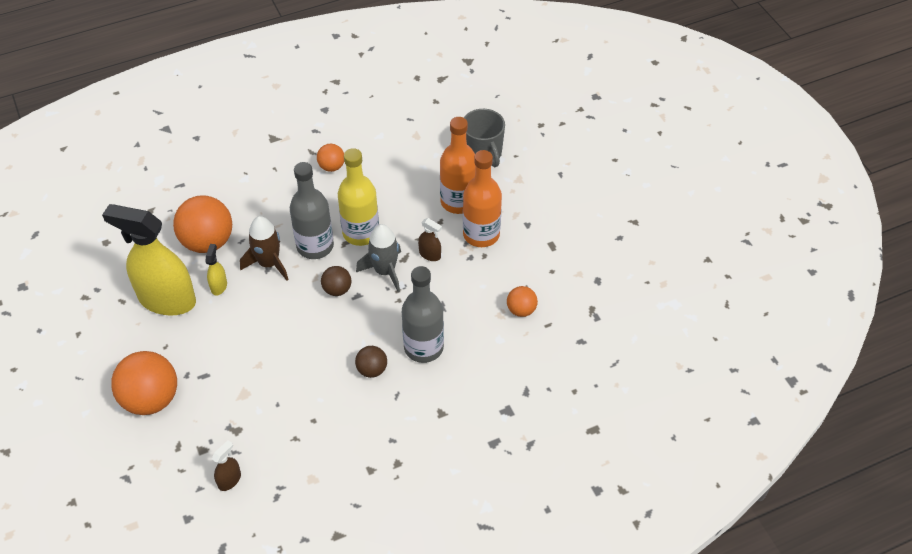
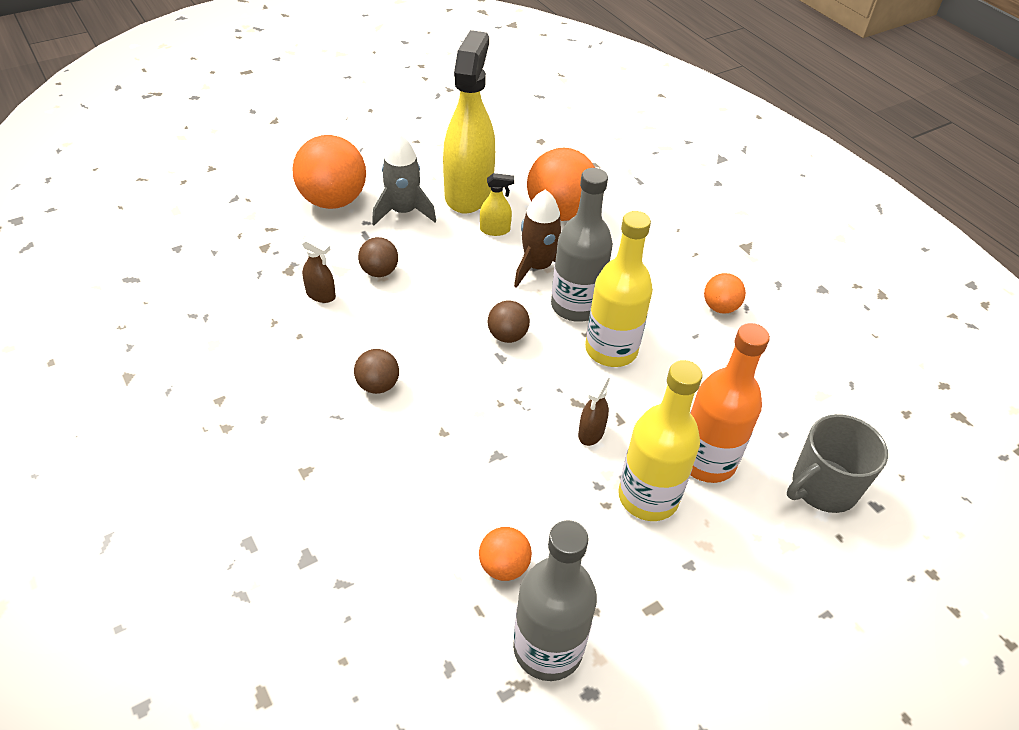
camera: 80 degrees right, 5 degrees down
brown spray bottle [212,440,241,491] -> brown spray bottle moved to [302,236,336,303]
grey rocket [356,224,401,292] -> grey rocket moved to [372,134,436,225]
grey bottle [402,266,444,363] -> grey bottle moved to [513,520,597,681]
orange bottle [463,150,502,247] -> yellow bottle [618,360,703,521]
none -> brown ball [358,237,398,277]

